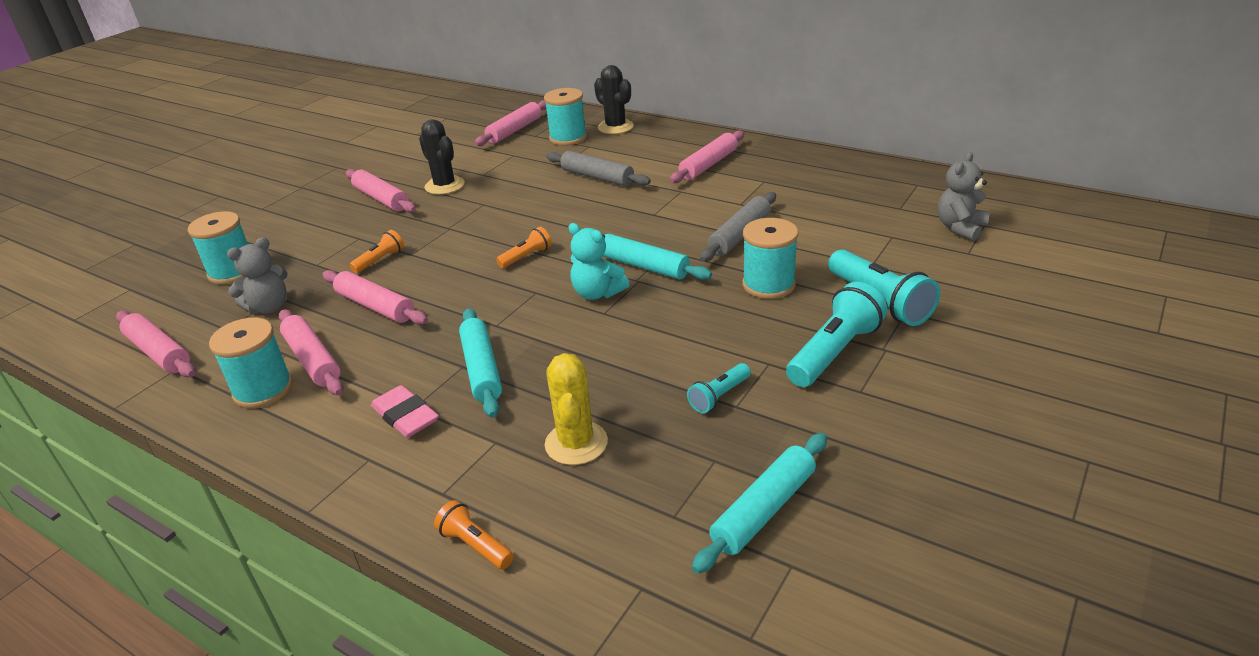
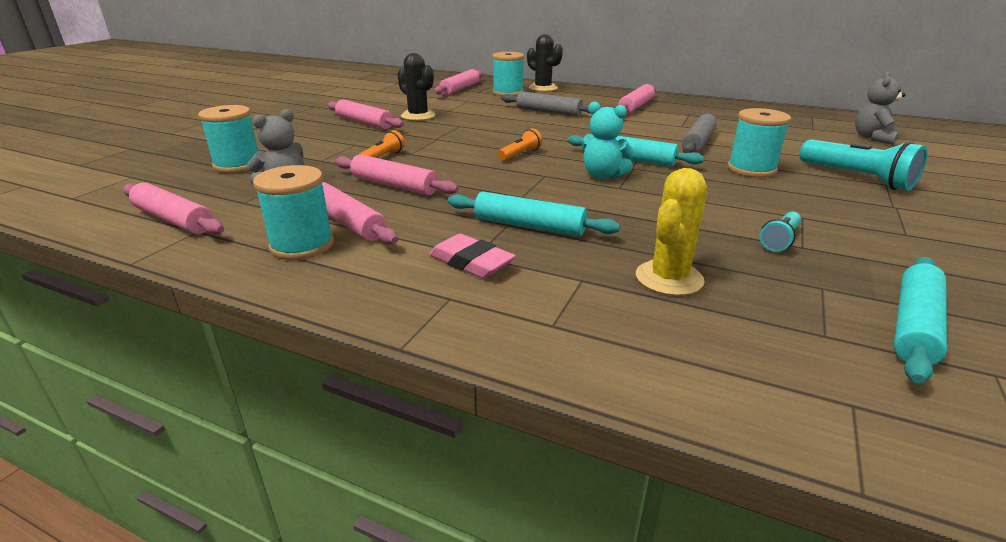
camera: 10 degrees left, 5 degrees down
orange flashlight [434,500,514,569] -> none
turquoise rolling pin [459,308,502,418] -> turquoise rolling pin turned 45 degrees counterclockwise [448,192,620,237]
yellow cactus [545,353,608,465] -> yellow cactus turned 45 degrees clockwise [636,168,707,296]
turquoise flashlight [786,282,887,387] -> none

